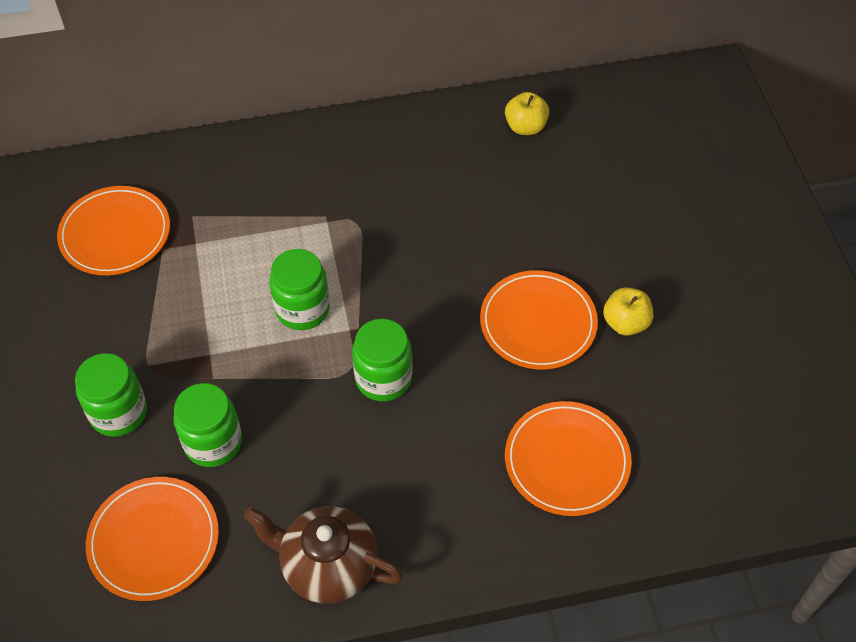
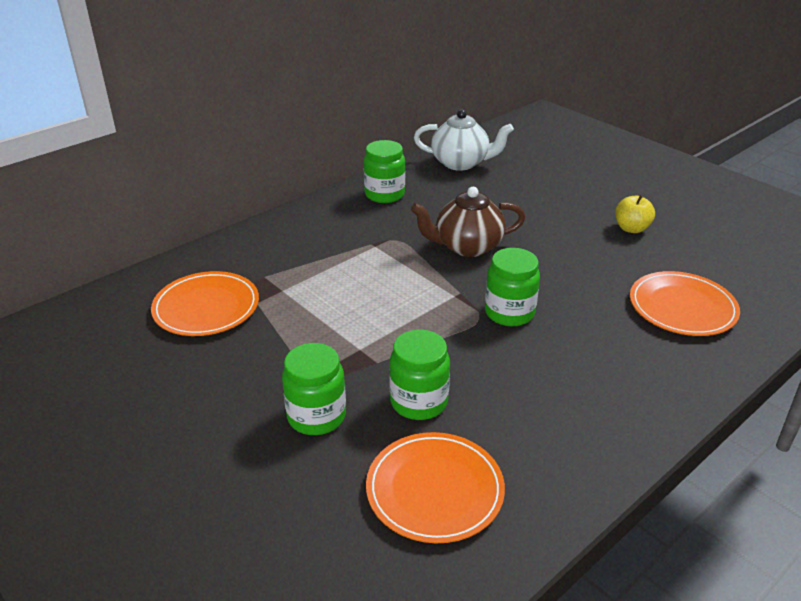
camera: 30 degrees left, 20 degrees down
brown teapot [244,506,404,604] -> brown teapot moved to [411,187,526,257]
green jar [269,249,330,330] -> green jar moved to [364,140,405,203]
orange plate [480,270,598,369] -> none
yellow apple [505,92,549,135] -> white teapot [414,109,514,171]

